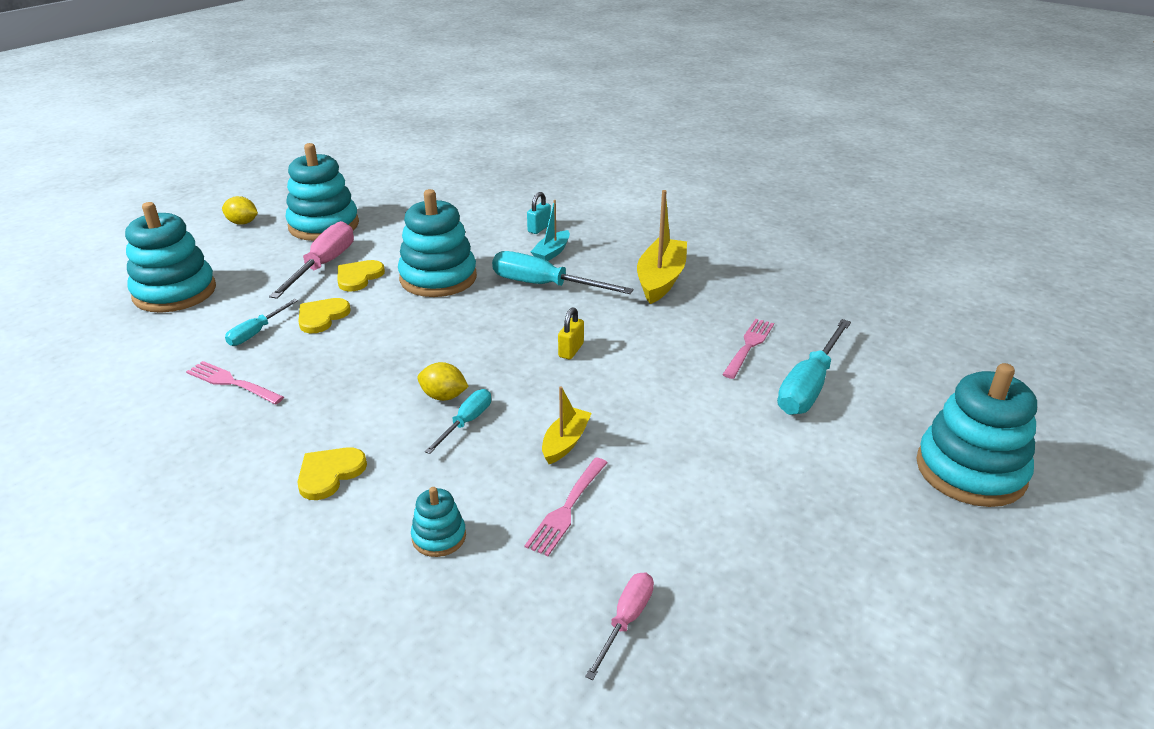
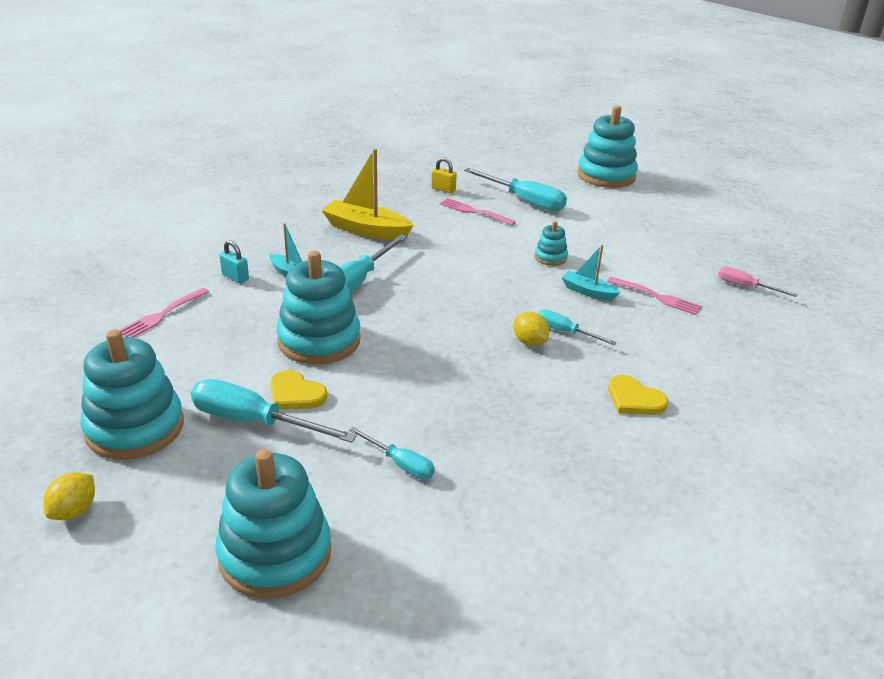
camera: 85 degrees left, 0 degrees up
pink fork [186,361,284,405] -> pink fork moved to [119,288,209,338]
pink screwdriver [269,221,354,299] -> turquoise screwdriver [191,379,357,443]
yellow heart [298,298,351,333] -> none
turquoise stacking toy [411,487,466,557] -> turquoise stacking toy moved to [534,221,568,266]
yellow lemon [417,362,469,401] -> yellow lemon turned 60 degrees counterclockwise [513,312,549,346]
yellow boat [542,386,592,464] -> turquoise boat [562,245,620,300]
yellow padlock [558,307,584,359] -> yellow padlock moved to [431,157,457,193]

